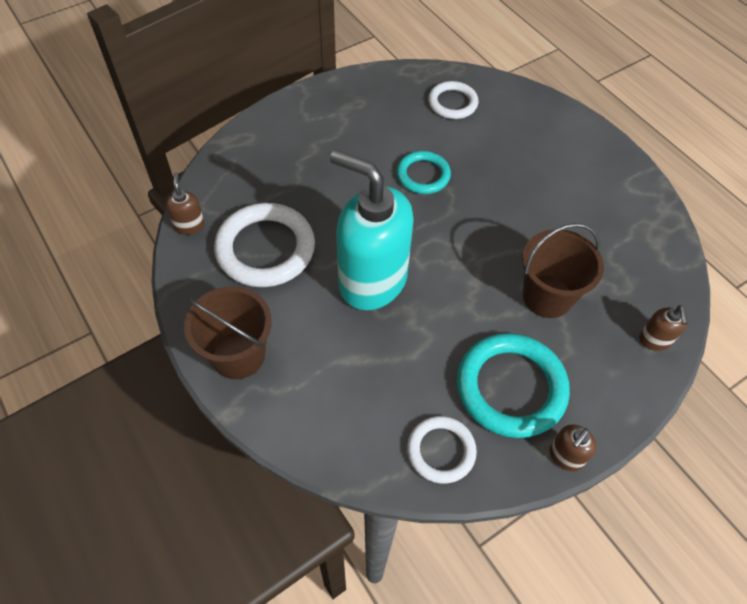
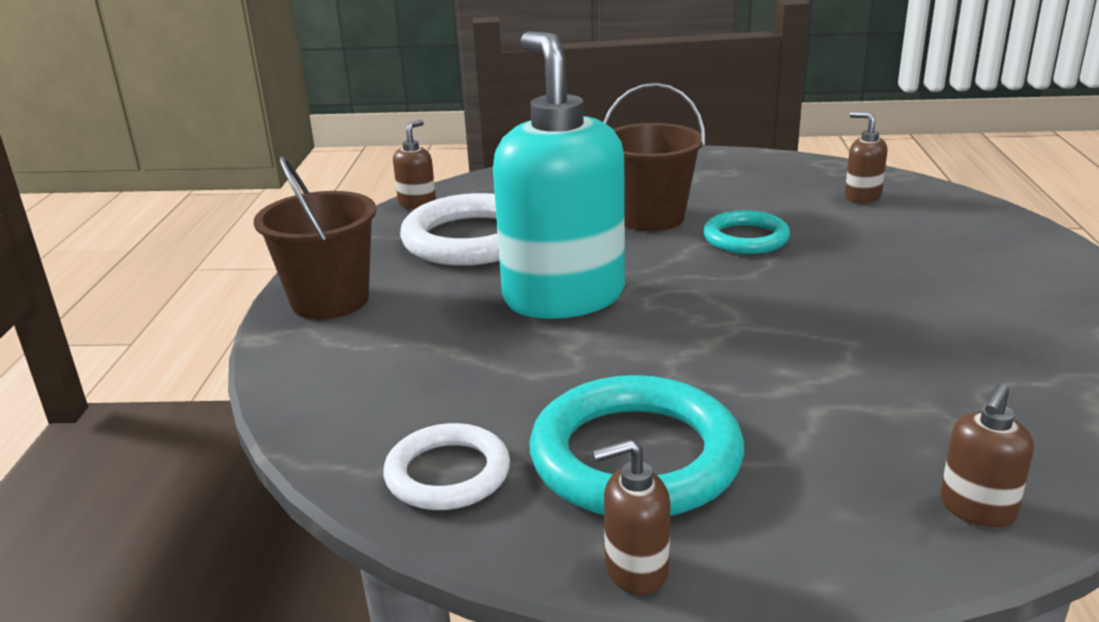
camera: 40 degrees right, 30 degrees down
white ring [428,81,478,119] -> brown soap dispenser [845,112,887,203]
brown bucket [522,223,604,318] -> brown bucket moved to [603,83,705,231]

